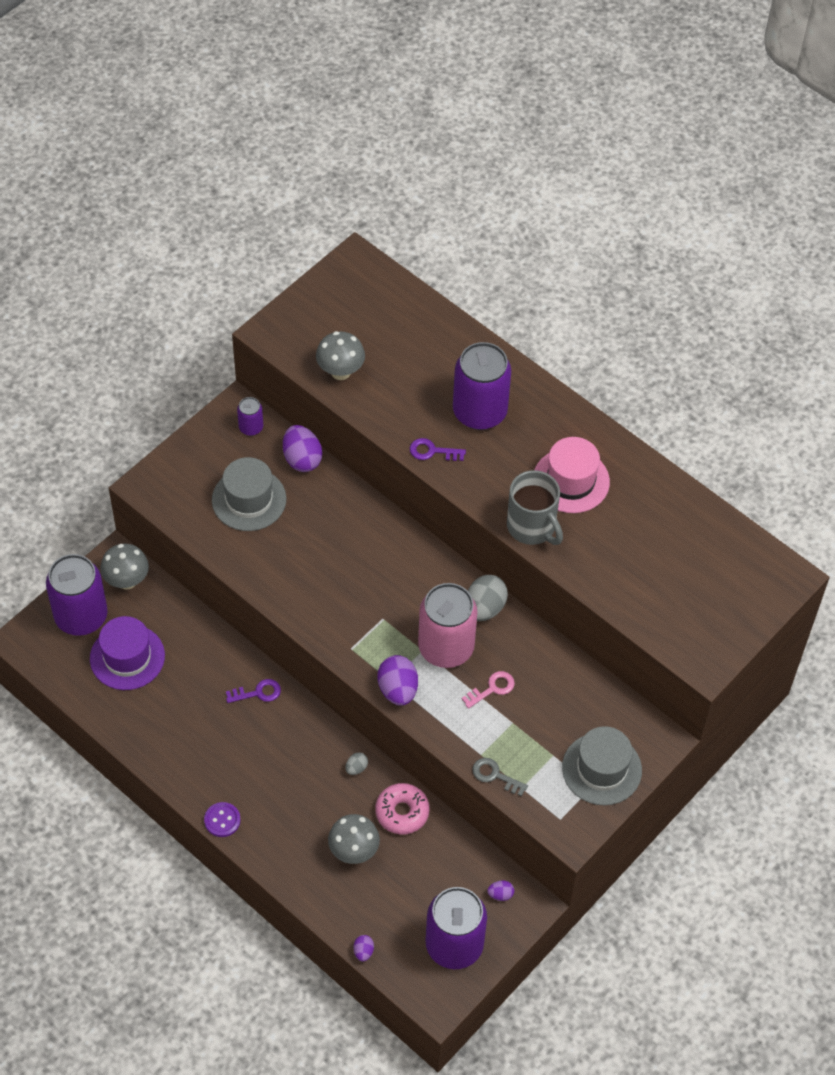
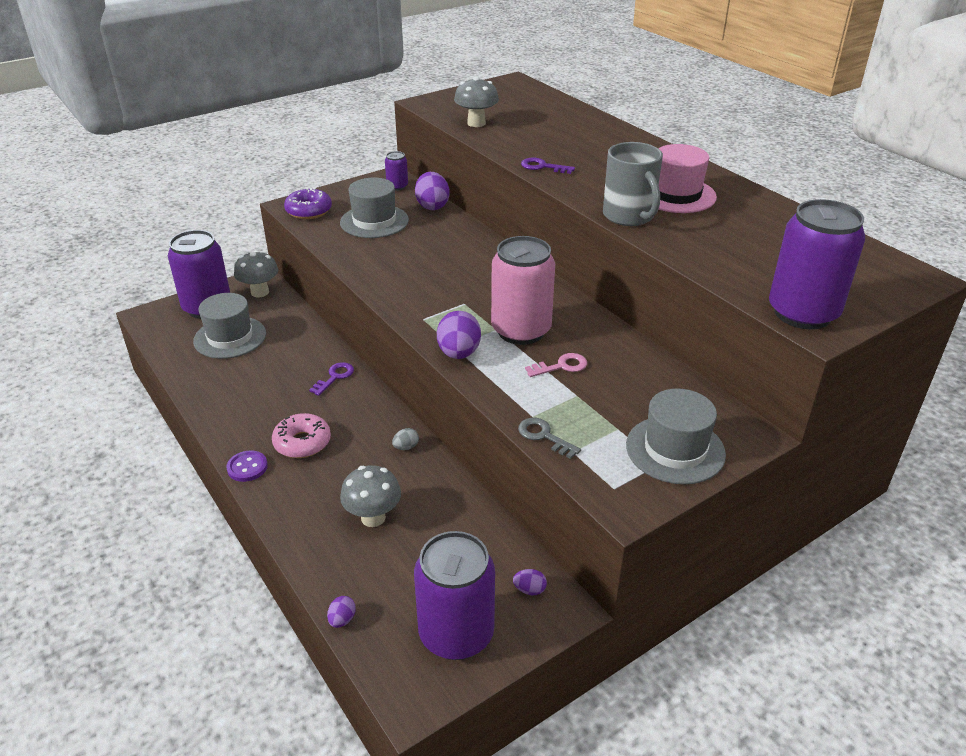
camera: 15 degrees right, 20 degrees down
purple hat [90,616,165,690] -> grey hat [193,293,266,359]
purple key [226,679,281,703] -> purple key turned 60 degrees counterclockwise [309,362,354,396]
pink donut [375,783,430,835] -> pink donut moved to [272,413,331,458]
purple can [453,342,511,430] -> purple can moved to [769,199,865,329]
grey egg [468,575,508,621] -> none
none -> purple donut [284,188,332,219]

